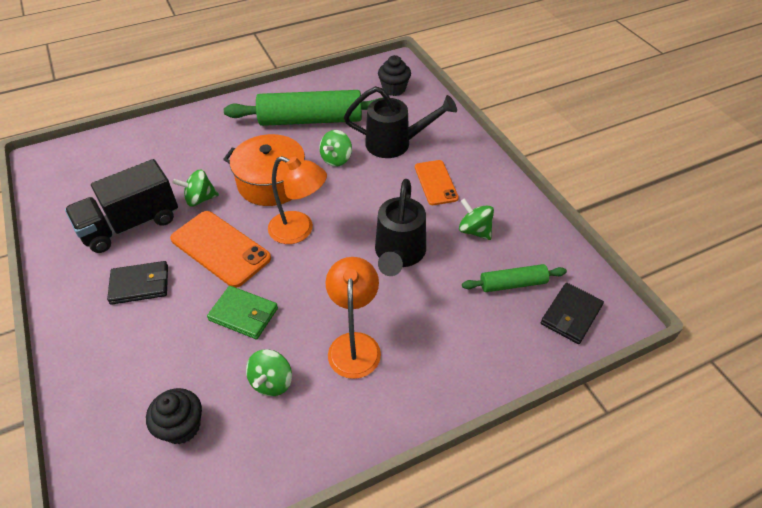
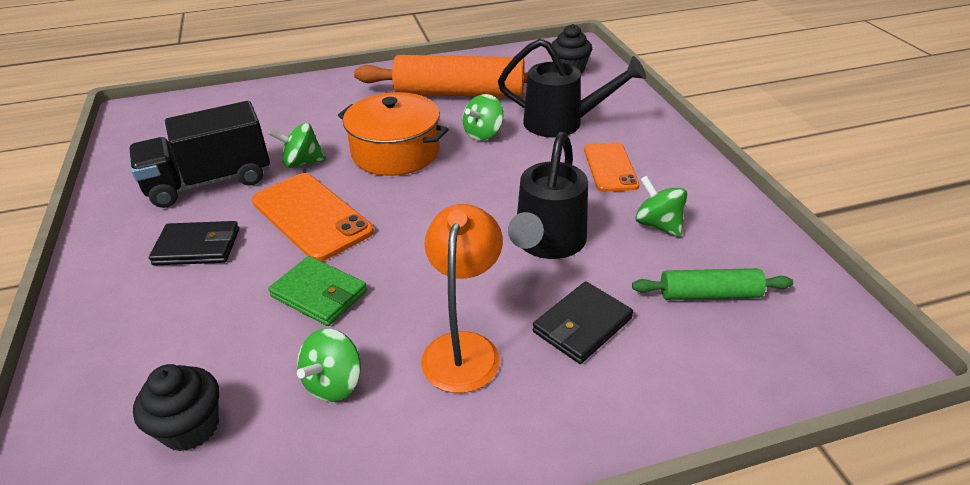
camera: 10 degrees right, 10 degrees down
green rolling pin [224,90,383,126] -> orange rolling pin [354,55,528,97]
orange lamp [268,156,327,244] -> none
black wallet [541,283,604,344] -> black wallet moved to [533,281,633,364]

